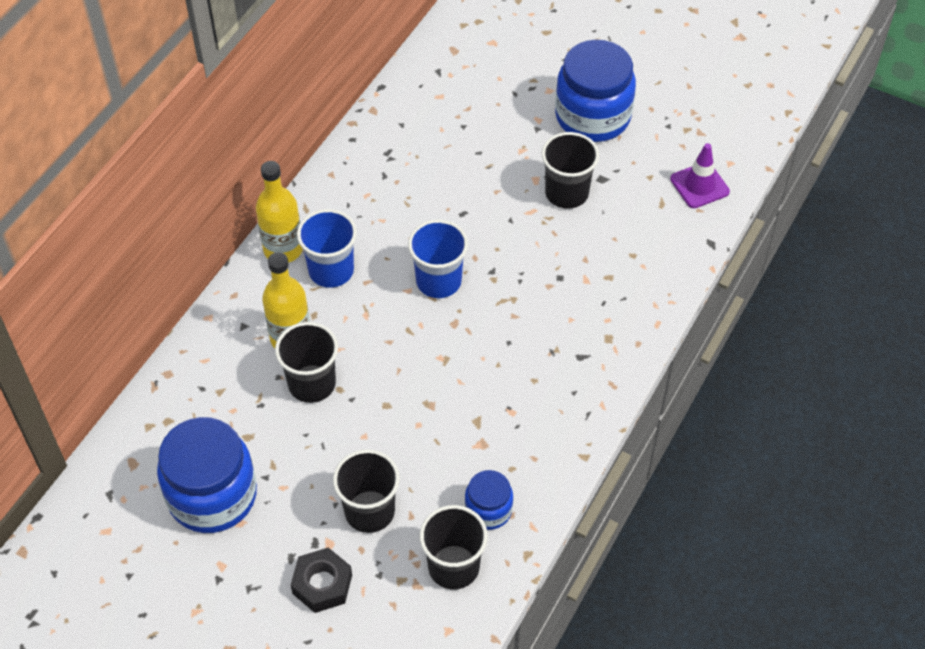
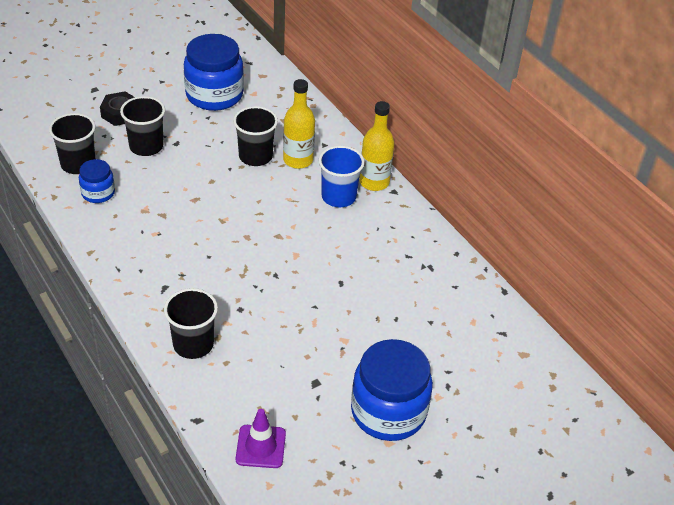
camera: 115 degrees right, 10 degrees down
blue cup [408,220,468,298] -> none
black cup [542,132,599,209] -> black cup moved to [164,288,218,359]

